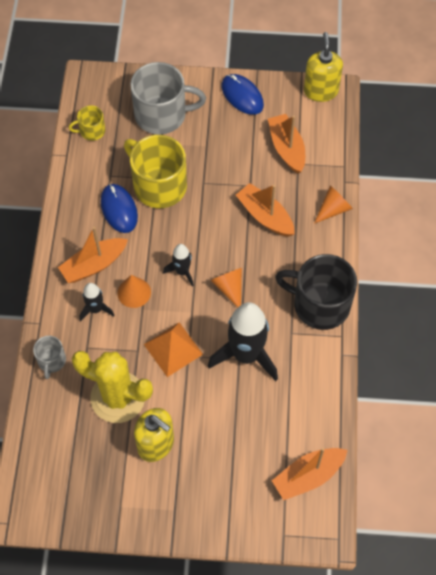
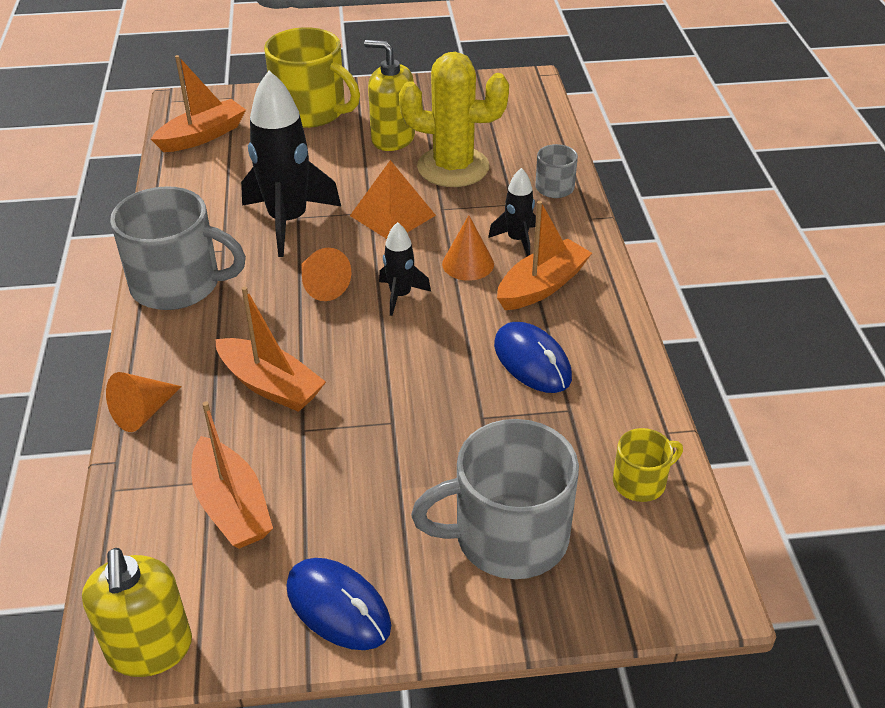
camera: 170 degrees right, 20 degrees down
yellow mug [124,135,187,208] -> yellow mug moved to [264,27,360,128]
black mug [275,254,357,330] -> grey mug [110,186,246,310]

